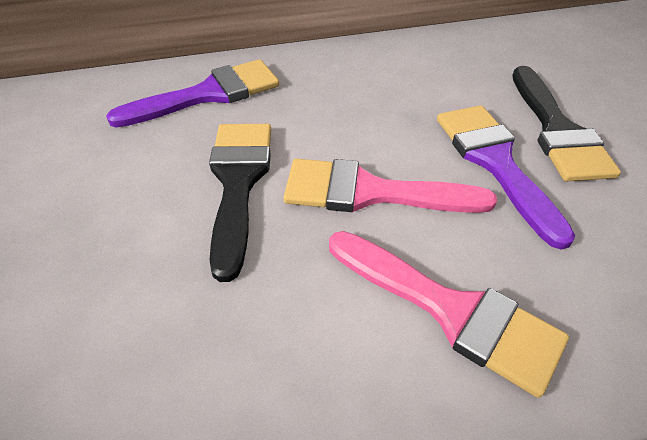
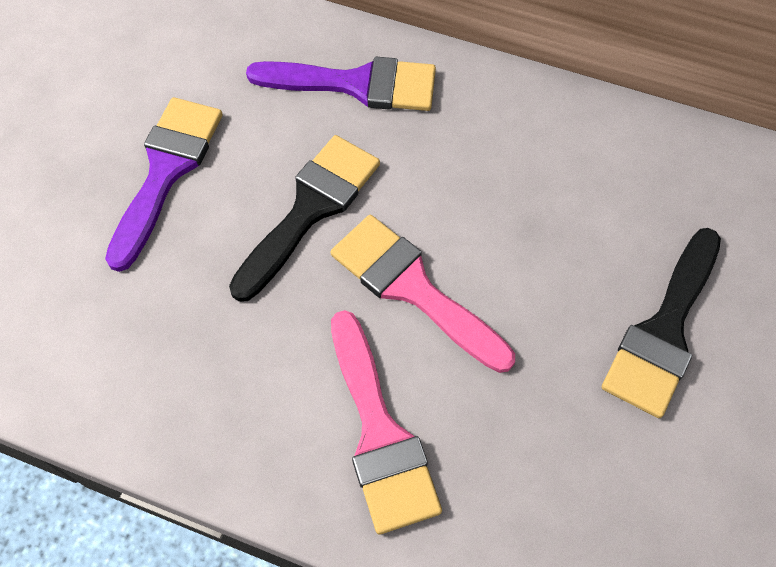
camera: 35 degrees right, 15 degrees up
purple brush [437,105,575,250] -> purple brush moved to [105,97,223,272]

